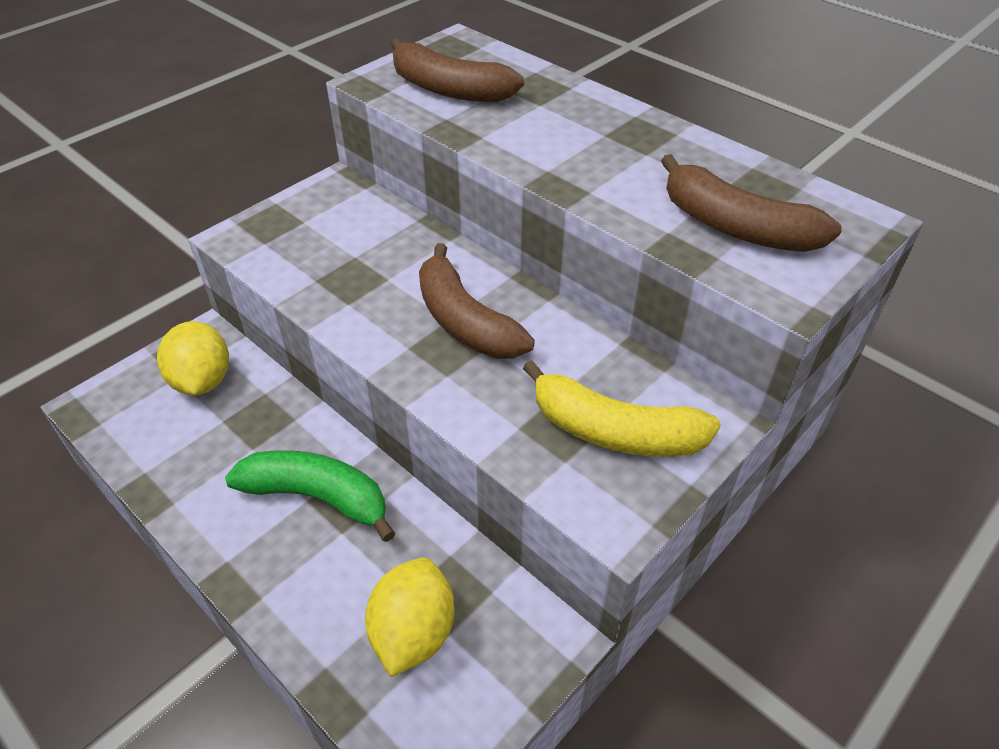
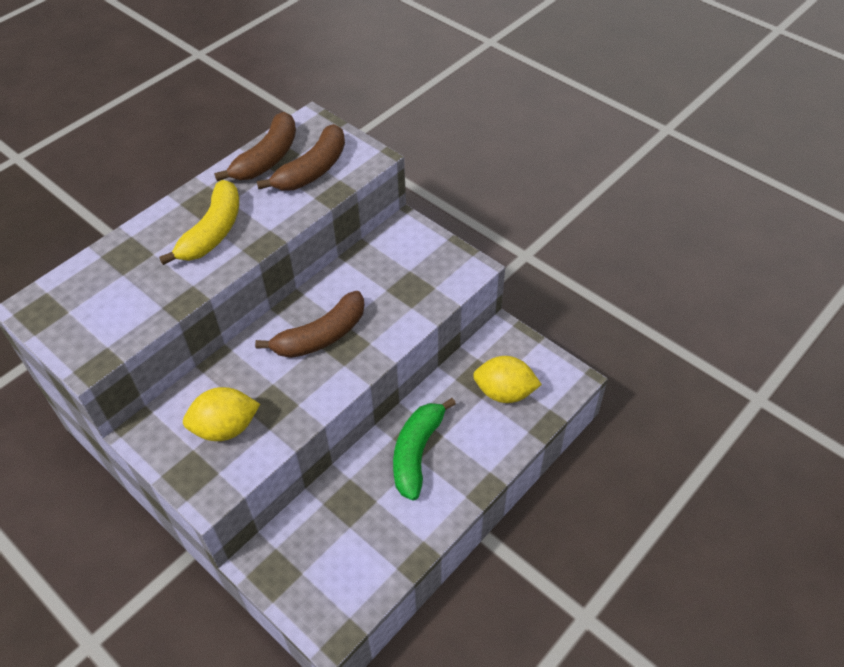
camera: 90 degrees left, 5 degrees up
yellow lemon [157,321,229,395] -> yellow lemon moved to [183,387,260,441]
brown banana [391,38,524,103] -> brown banana moved to [214,112,296,181]
yellow banana [523,361,721,457] -> yellow banana moved to [159,180,239,265]

